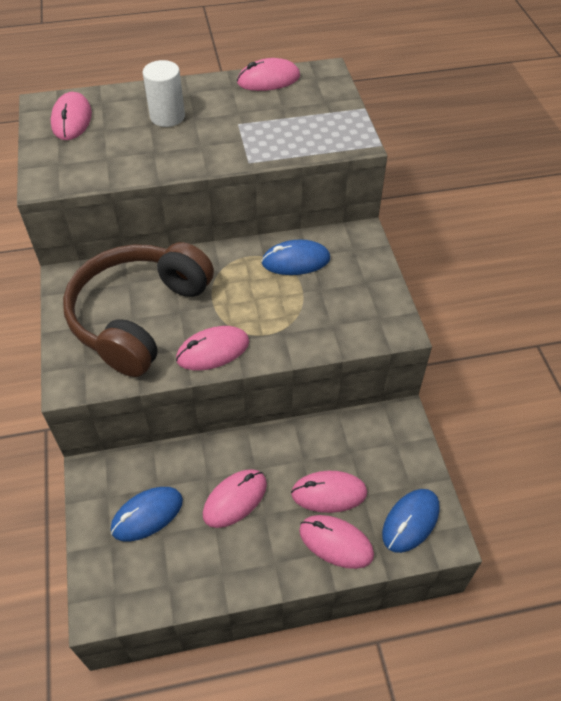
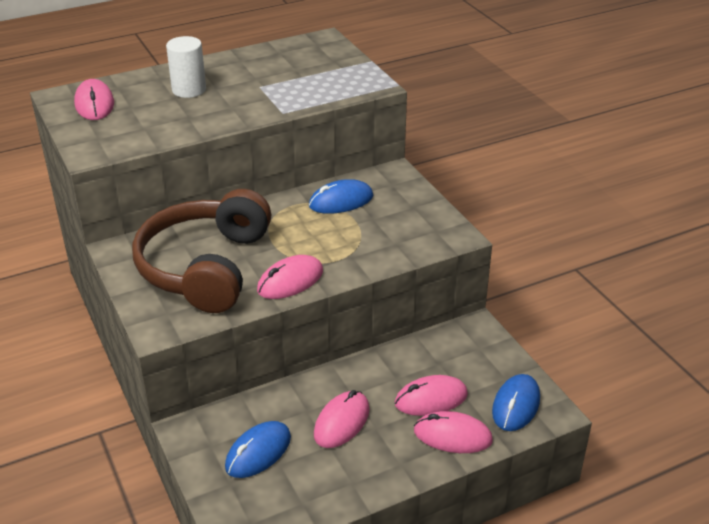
camera: 15 degrees left, 15 degrees down
pink mouse [237,58,300,91] -> none

